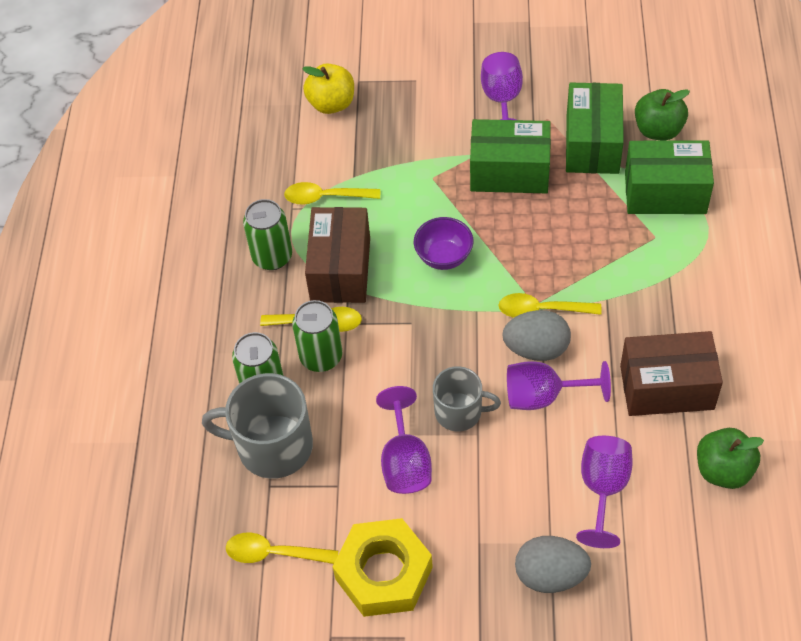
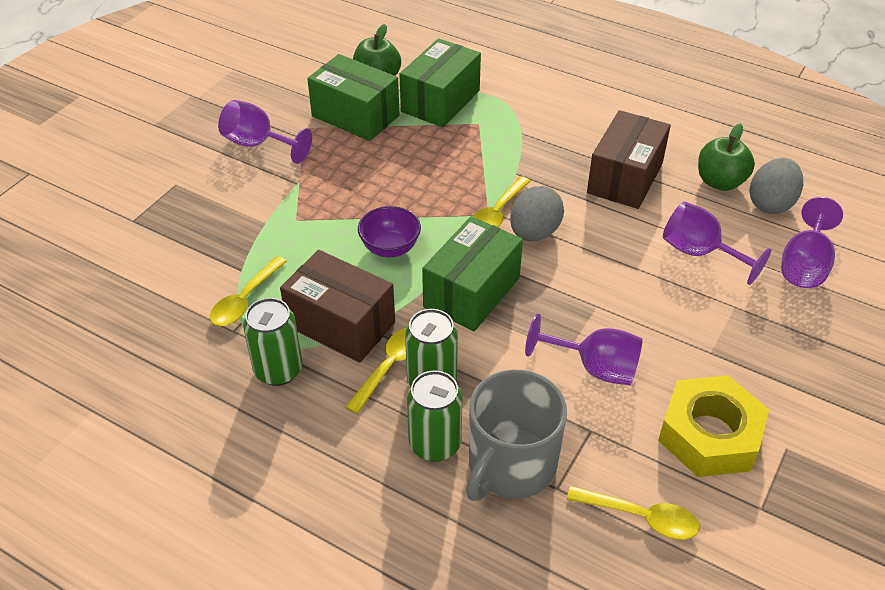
camera: 65 degrees left, 10 degrees down
yellow spoon [226,533,338,564] -> yellow spoon turned 105 degrees counterclockwise [567,486,700,540]
yellow apple [302,63,354,114] -> none
grey mug [433,366,501,432] -> none
green box [470,119,551,193] -> green box moved to [422,216,523,331]
purple goblet [507,361,611,410] -> purple goblet moved to [781,197,843,288]
grey egg [515,536,591,593] -> grey egg moved to [749,158,803,214]

